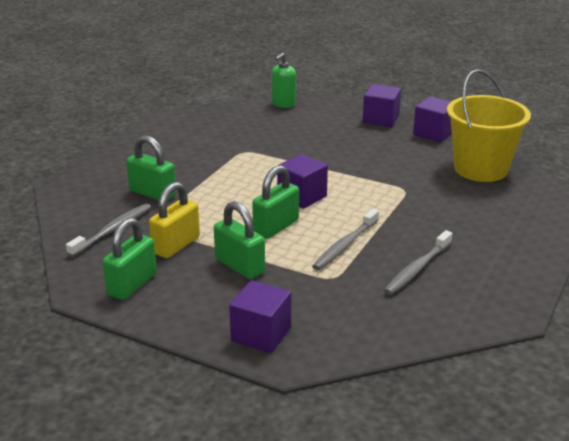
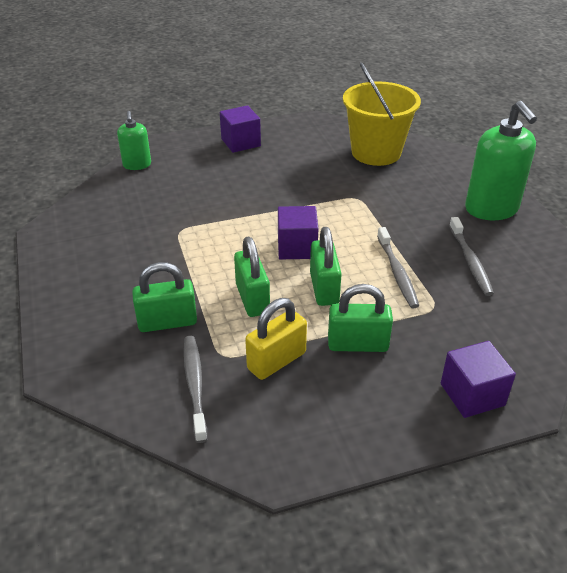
camera: 45 degrees left, 10 degrees up
green padlock [103,218,157,300] -> green padlock moved to [234,237,270,317]
yellow padlock [149,182,200,258] -> yellow padlock turned 60 degrees clockwise [245,298,307,380]
purple cube [413,96,452,143] -> none
none -> green soap dispenser [465,101,537,220]

